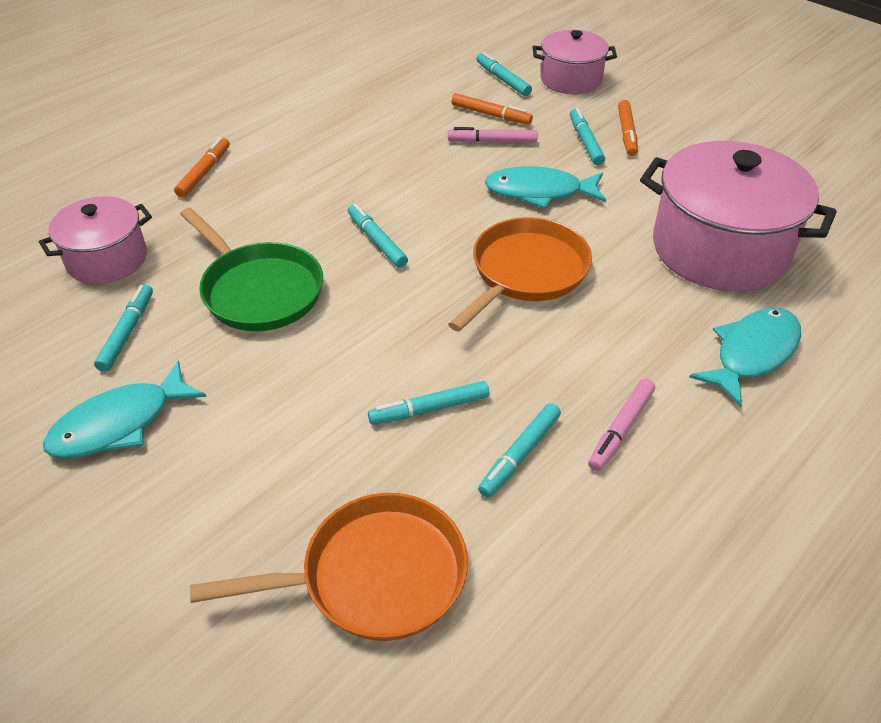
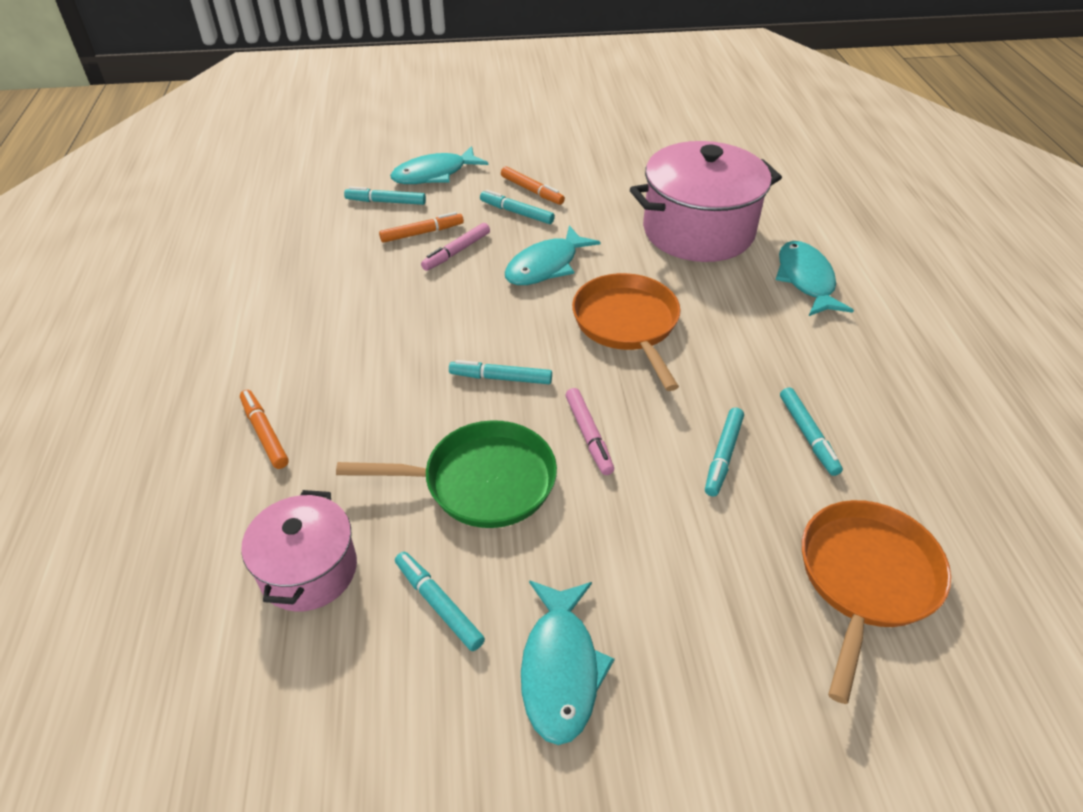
camera: 50 degrees left, 0 degrees up
pink pot [532,30,617,94] -> turquoise fish [390,146,488,184]
pink marker [588,379,655,471] -> pink marker moved to [566,388,614,475]

